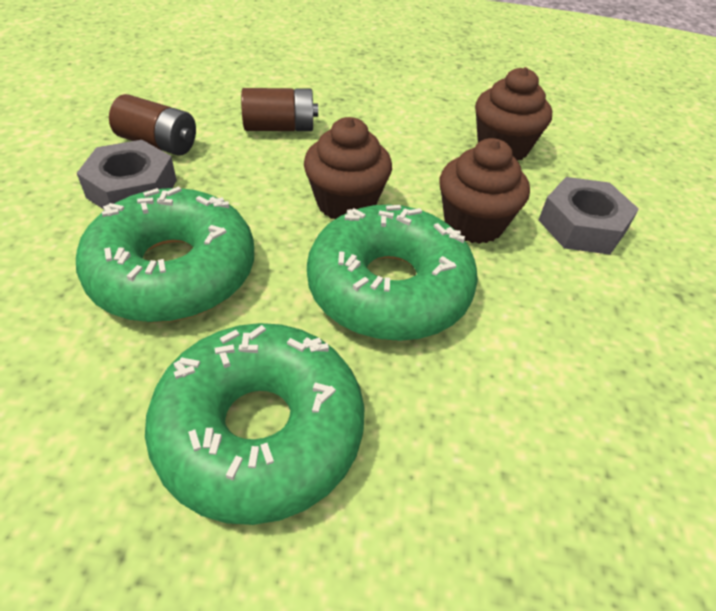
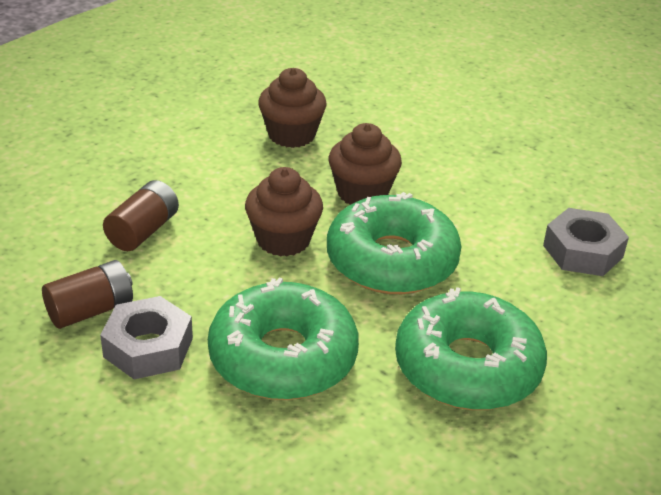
camera: 55 degrees left, 10 degrees down
grey nut [539,177,639,255] -> grey nut moved to [543,208,629,276]

